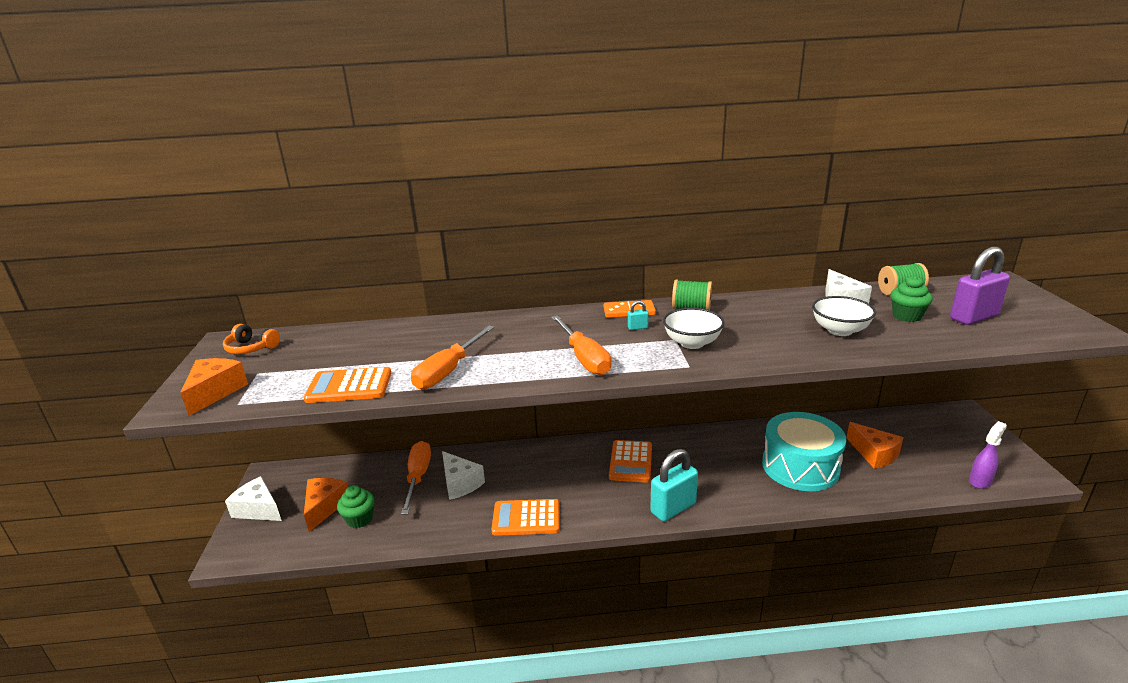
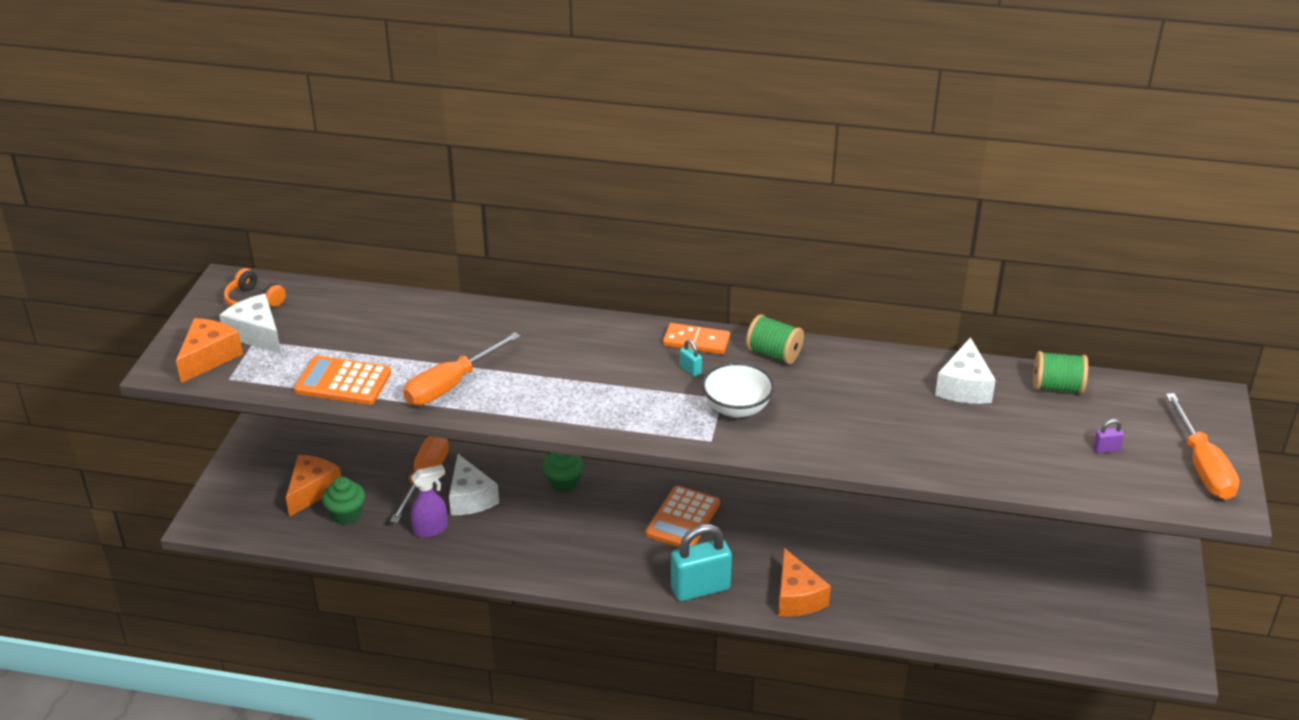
camera: 15 degrees right, 10 degrees up
white cheese [225,476,282,521] -> white cheese moved to [219,294,281,354]
orange calculator [491,499,560,536] -> none
orange screwdriver [551,315,611,375] -> orange screwdriver moved to [1165,393,1240,500]
turquoise padlock [628,301,648,330] -> turquoise padlock turned 45 degrees clockwise [680,340,702,377]
turquoise drum [762,412,846,491] -> none
white bowl [812,296,876,336] -> none
orange cheese [847,422,903,469] -> orange cheese moved to [778,548,831,616]
green cupcake [890,276,933,322] -> green cupcake moved to [542,452,584,492]
purple padlock [950,247,1010,325] -> purple padlock [1093,419,1124,453], size x0.41
purple spray bottle [969,421,1007,489] -> purple spray bottle moved to [411,465,448,538]

